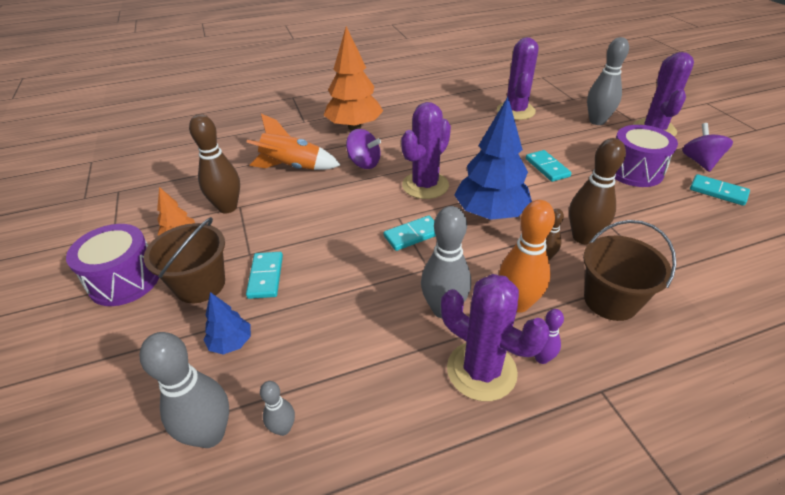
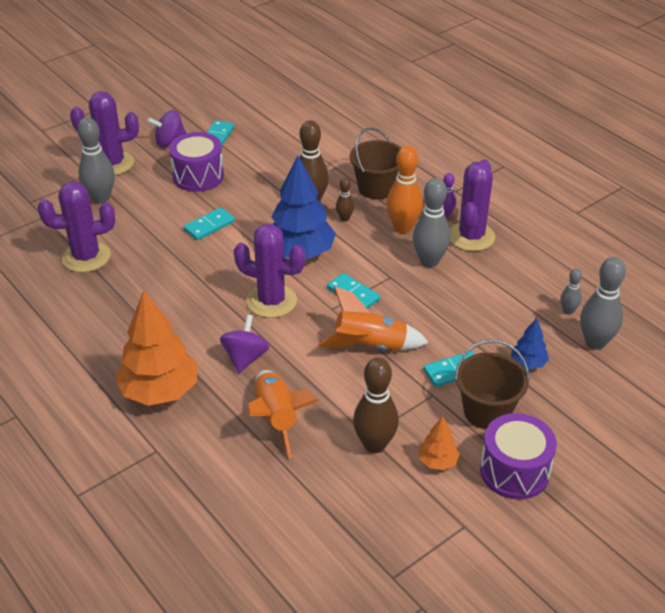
camera: 110 degrees left, 0 degrees up
none -> orange rocket [318,286,429,350]

